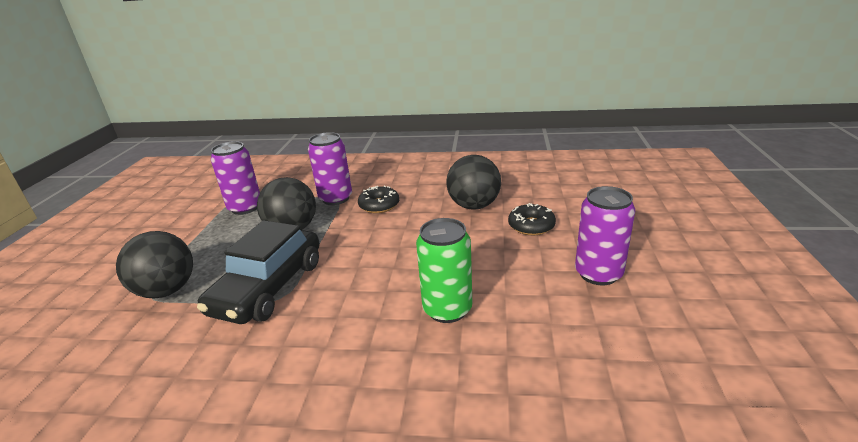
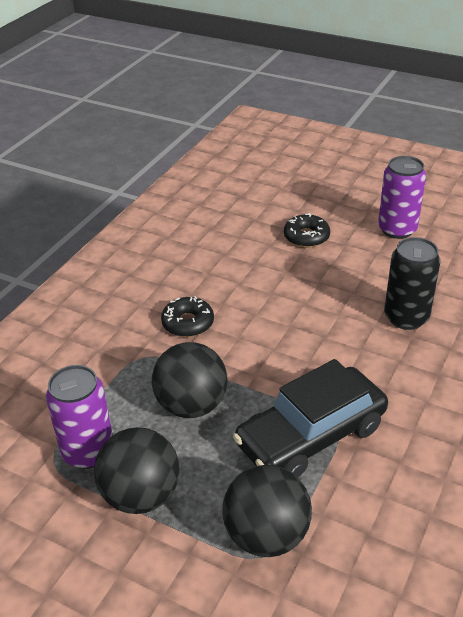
camera: 70 degrees left, 10 degrees up
black car [197,220,320,324] -> black car turned 105 degrees clockwise [233,359,388,477]
purple can [308,132,352,205] -> none
green can [416,218,472,323] -> black can [384,237,441,330]
black ball [446,155,501,210] -> black ball moved to [94,427,180,514]

